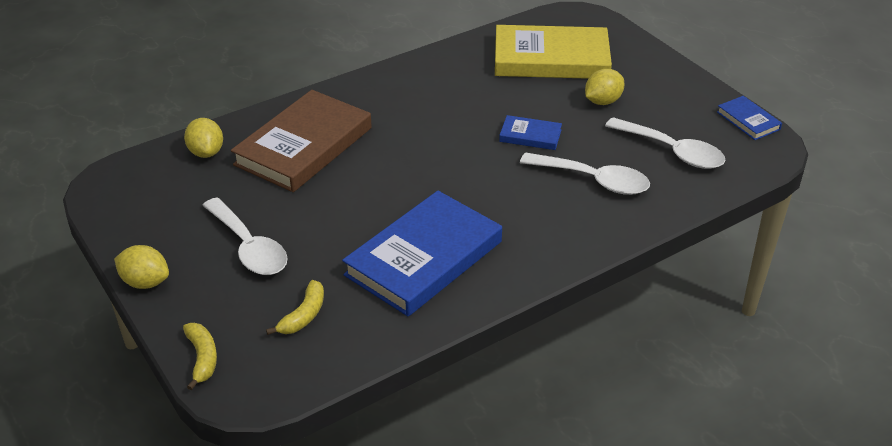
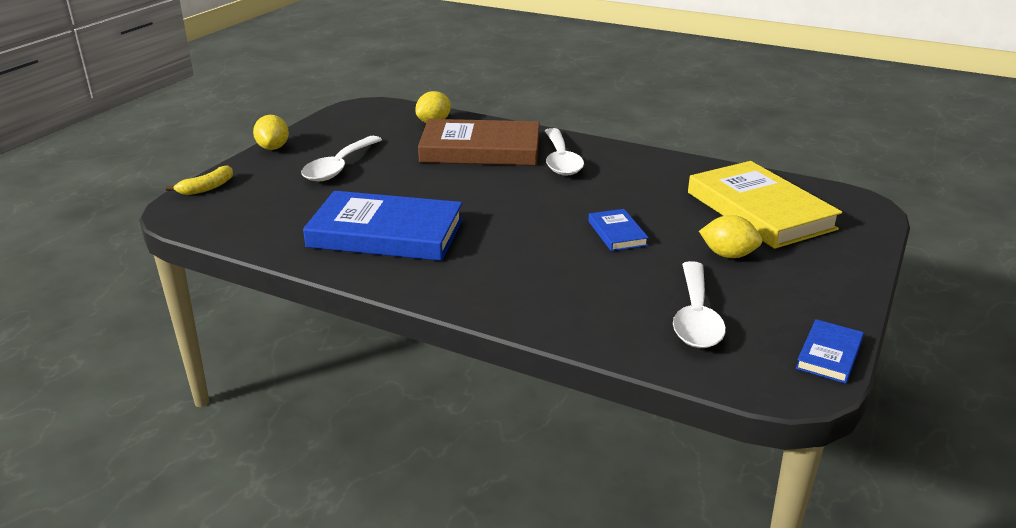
camera: 60 degrees right, 10 degrees down
yellow banana [266,280,324,335] -> none
white spoon [520,152,650,195] -> white spoon moved to [545,128,584,176]

